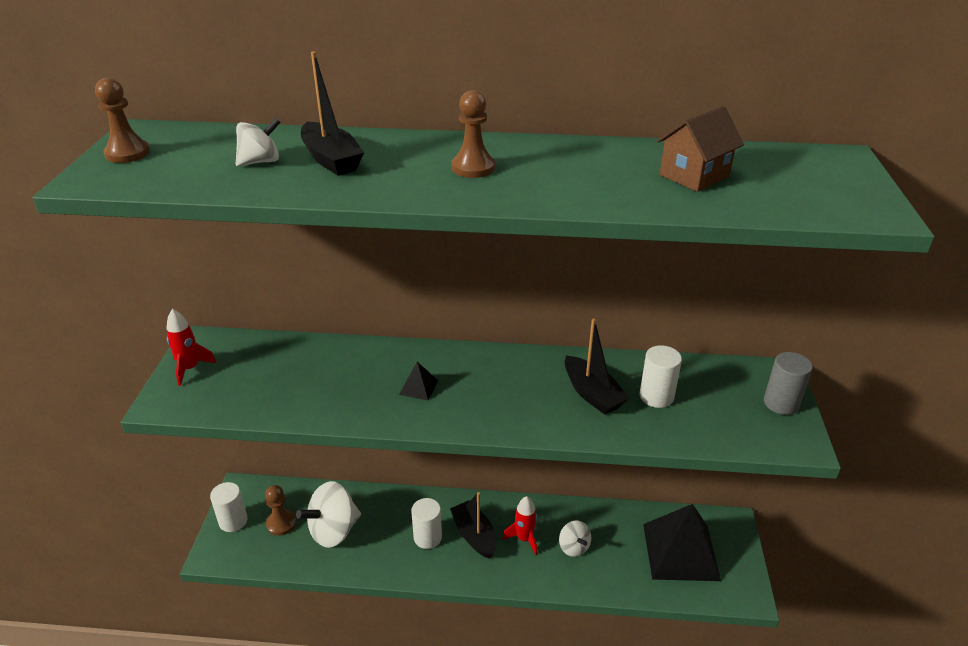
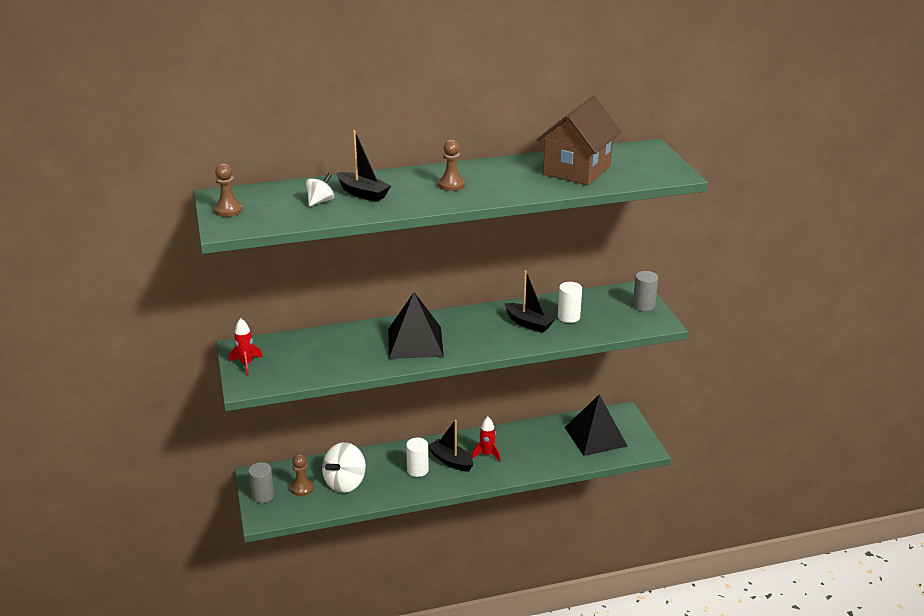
camera: 20 degrees left, 5 degrees down
white cylinder [210,482,248,532] -> grey cylinder [248,462,274,503]
black pyramid [399,362,438,400] -> black pyramid [388,292,444,359], size x2.50
white spinning top [559,521,591,557] -> none
brown house [657,106,744,192] -> brown house [537,96,621,185], size x1.79

